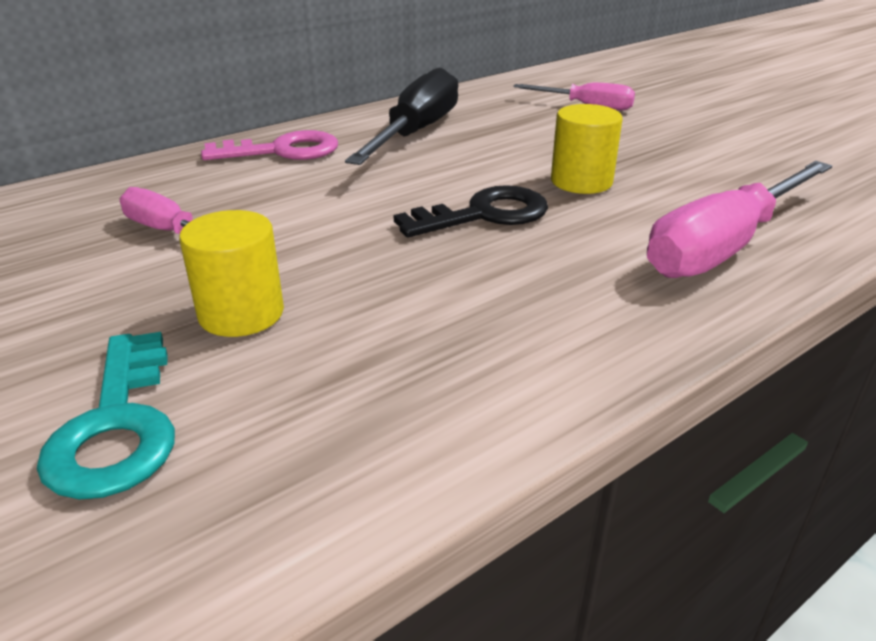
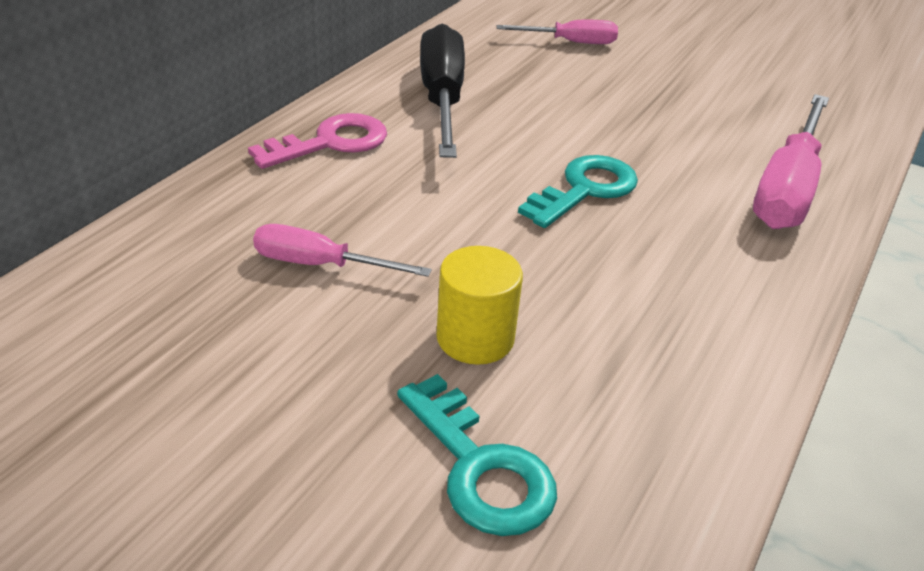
camera: 25 degrees left, 5 degrees up
black key [394,185,548,237] -> turquoise key [518,155,638,228]
yellow cylinder [551,104,623,194] -> none

